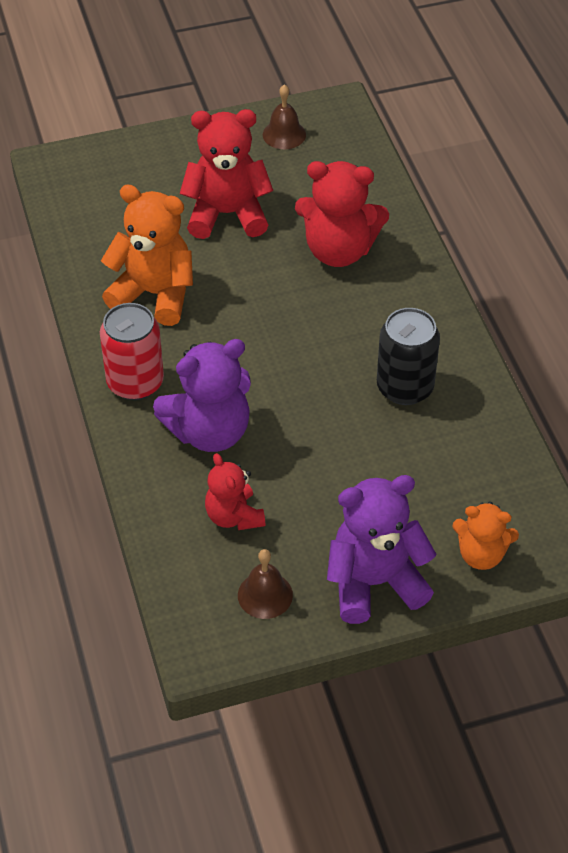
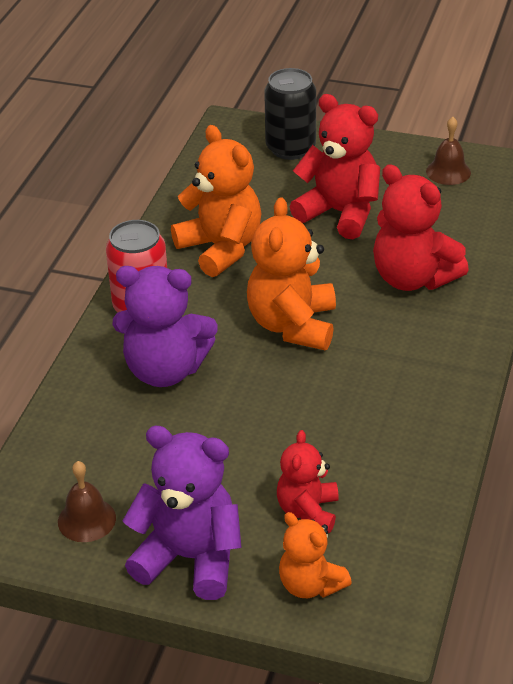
camera: 35 degrees right, 10 degrees down
red teddy bear [205,453,265,530] -> red teddy bear moved to [277,430,339,533]
black can [377,308,440,405] -> black can moved to [264,68,316,160]
none -> orange teddy bear [247,197,336,350]

